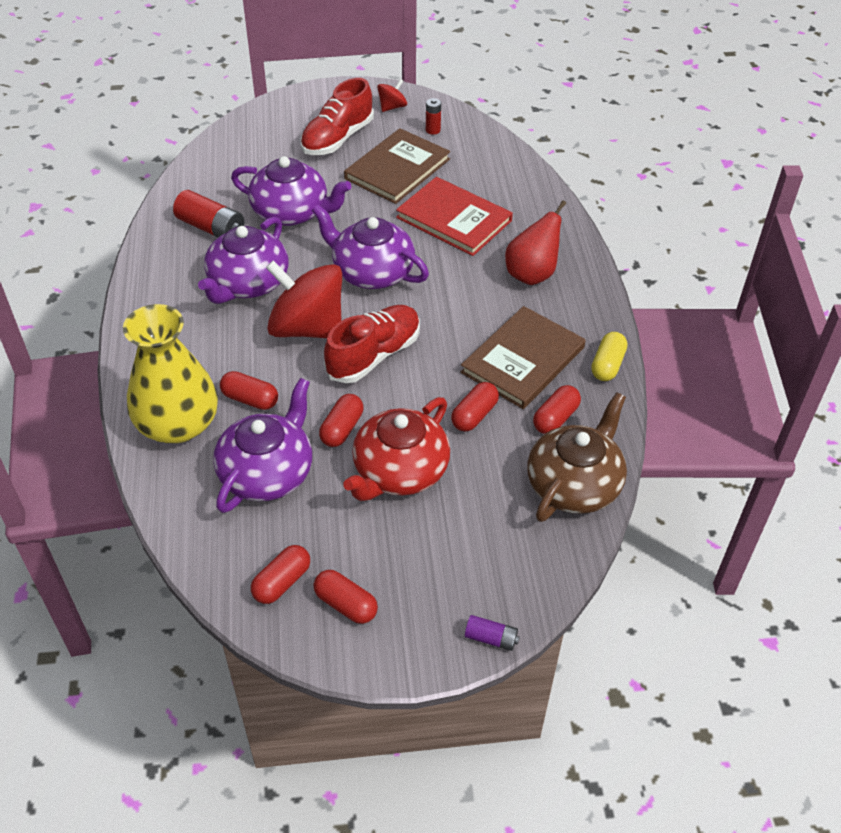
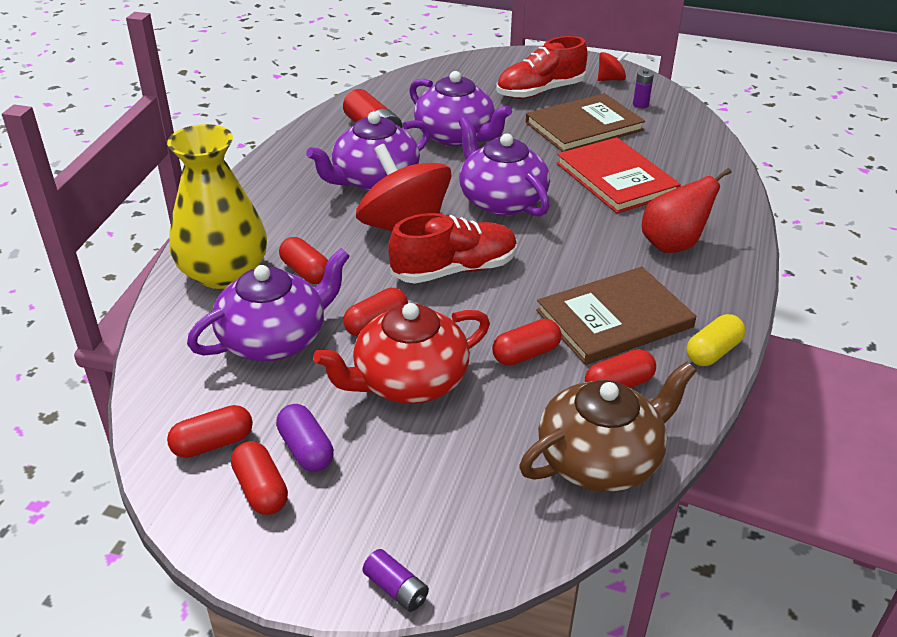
camera: 25 degrees right, 10 degrees down
red battery [426,98,441,135] -> purple battery [633,69,654,108]
none -> purple capsule [276,404,334,472]

